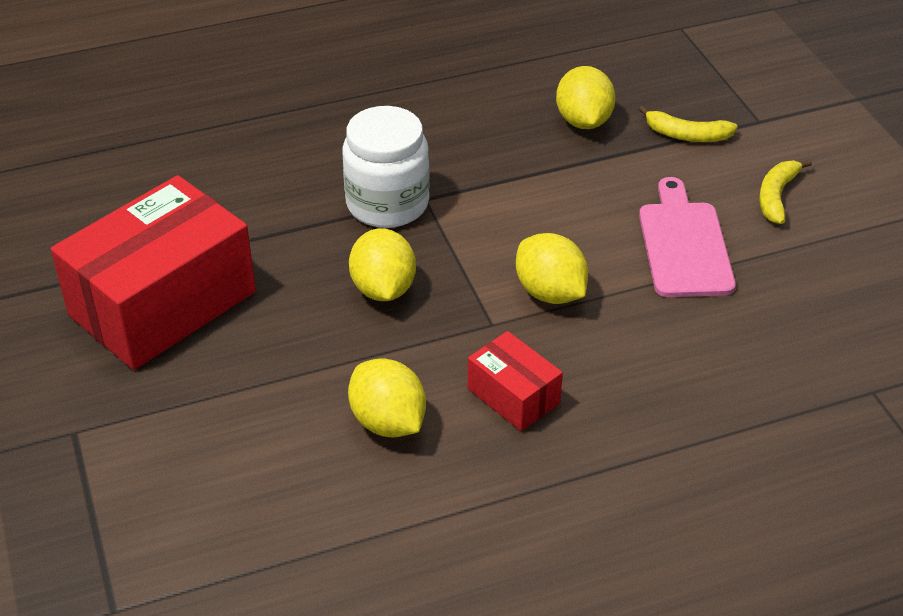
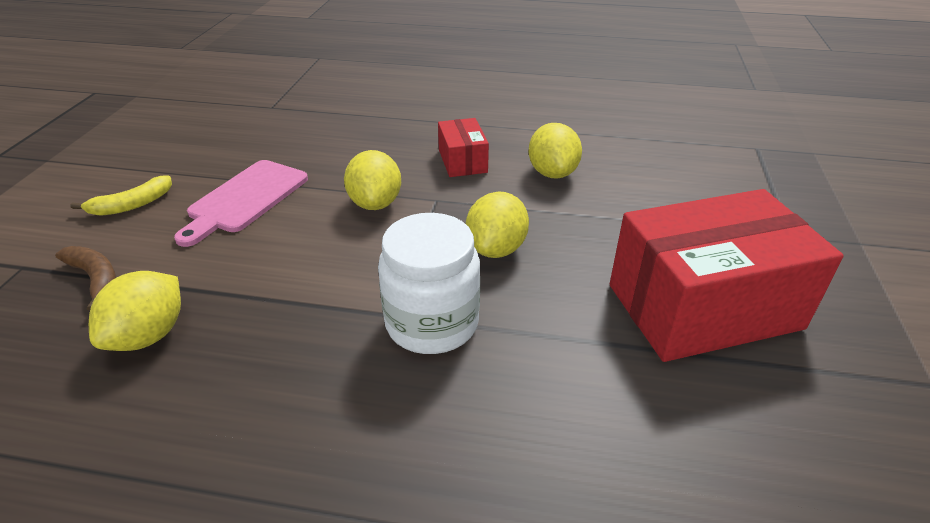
camera: 150 degrees left, 5 degrees down
yellow banana [639,105,738,142] -> brown banana [55,246,116,311]

